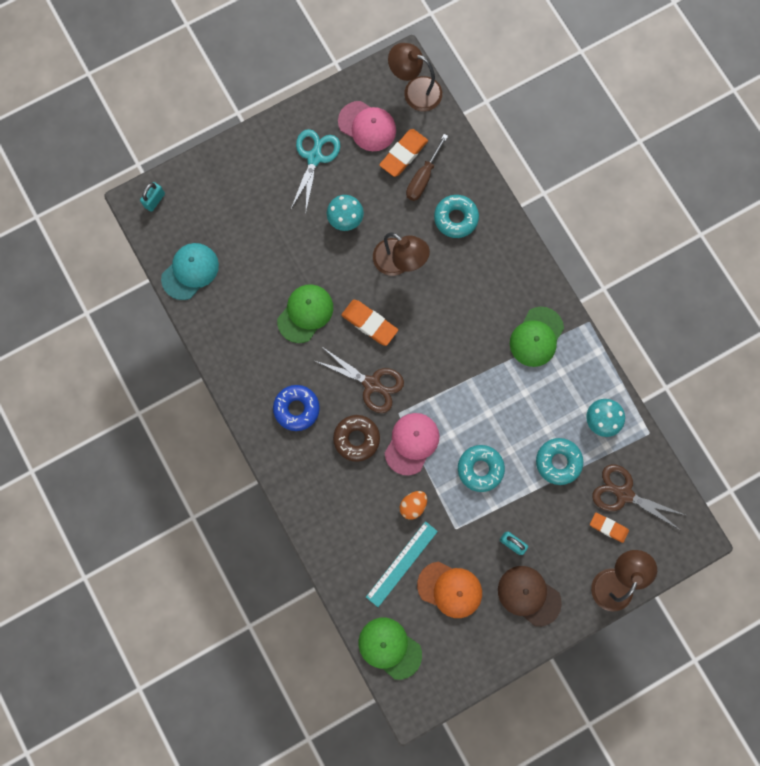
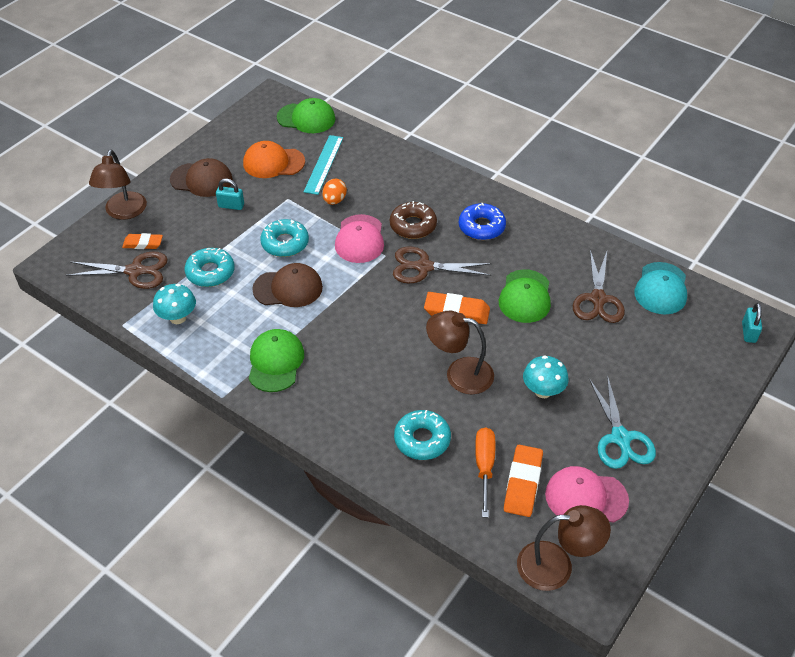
camera: 155 degrees right, 30 degrees down
brown screwdriver [406,134,448,201] -> orange screwdriver [475,427,495,518]
none -> brown cap [252,263,323,307]
none -> brown scissors [573,250,625,323]

